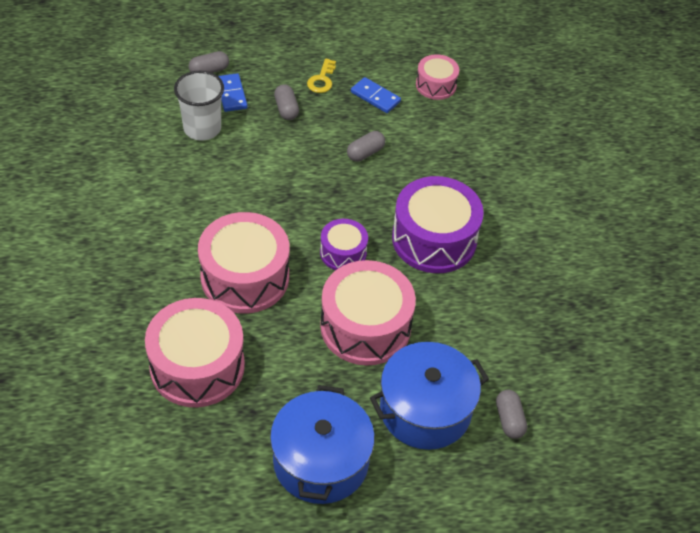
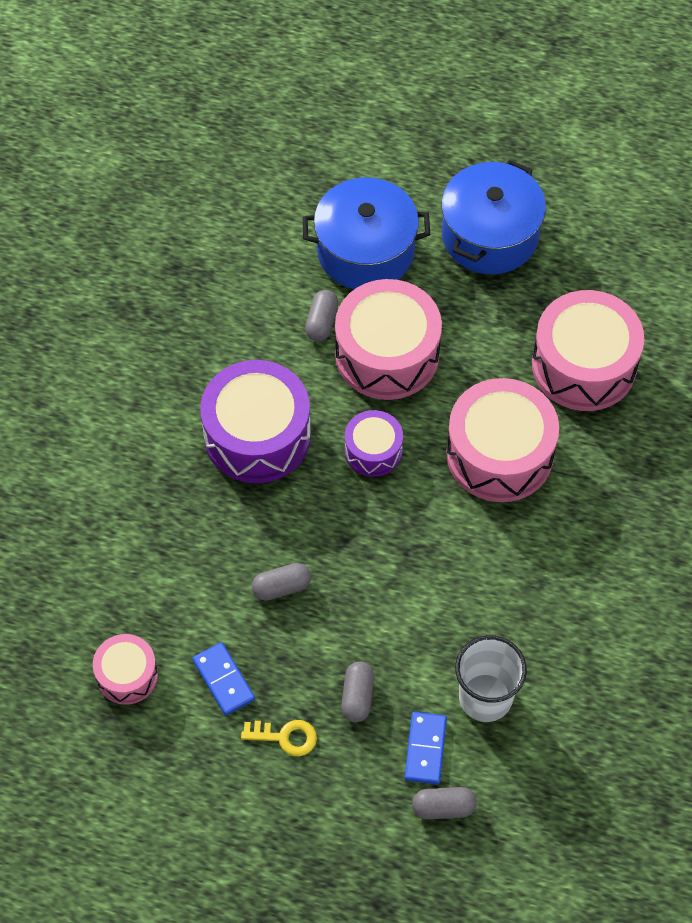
camera: 155 degrees left, 10 degrees up
yellow key [307,58,336,93] -> yellow key turned 60 degrees clockwise [241,720,317,756]
grey capsule [496,390,527,439] -> grey capsule moved to [305,290,338,341]

